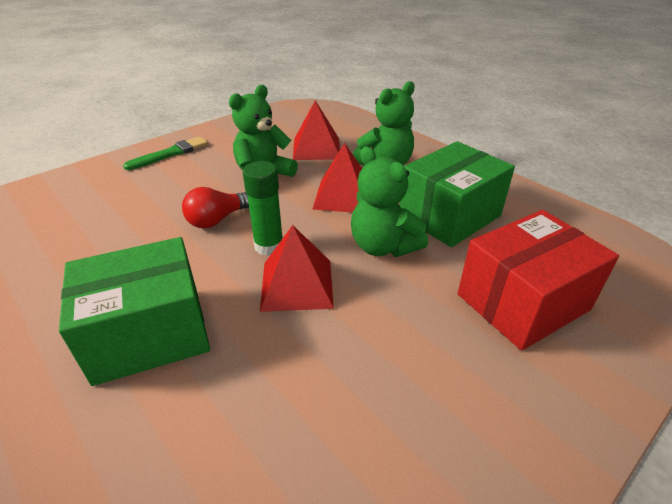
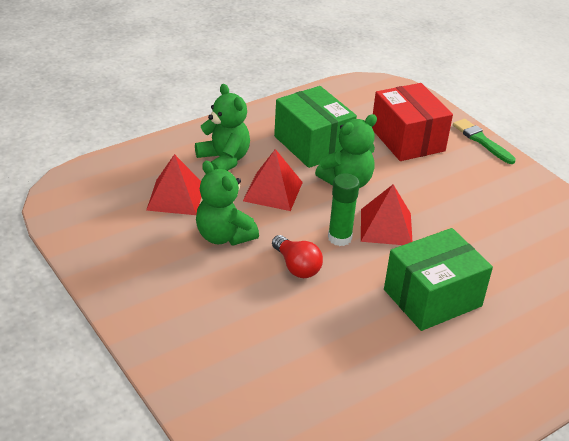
camera: 85 degrees left, 0 degrees up
green box [59,237,210,386] -> green box turned 75 degrees clockwise [384,228,493,331]
green brush [123,136,208,170] -> green brush moved to [453,119,516,164]

